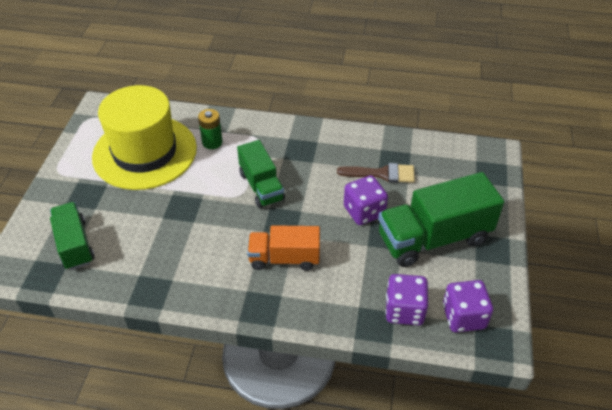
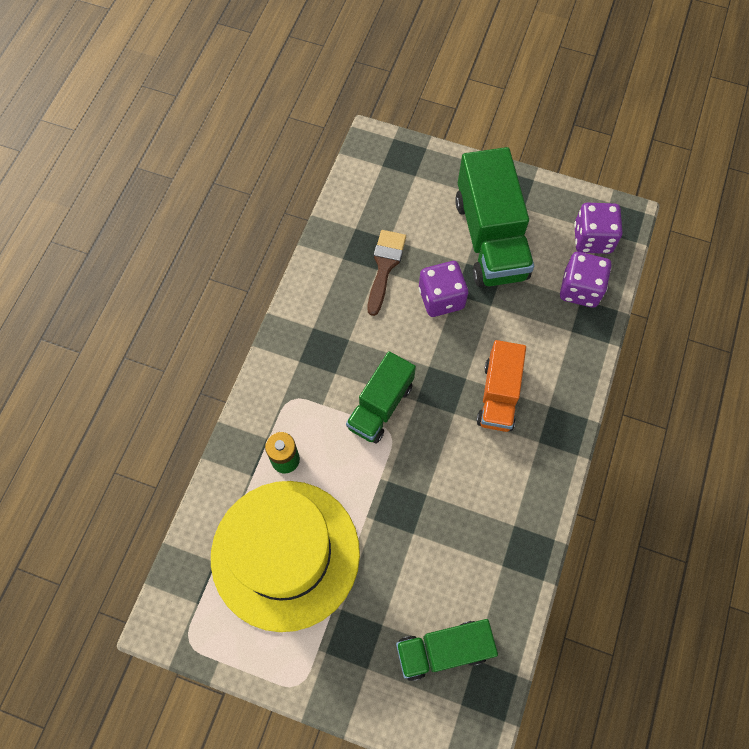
camera: 80 degrees left, 20 degrees up
green truck [237,140,285,208] -> green truck turned 135 degrees clockwise [346,351,416,443]

